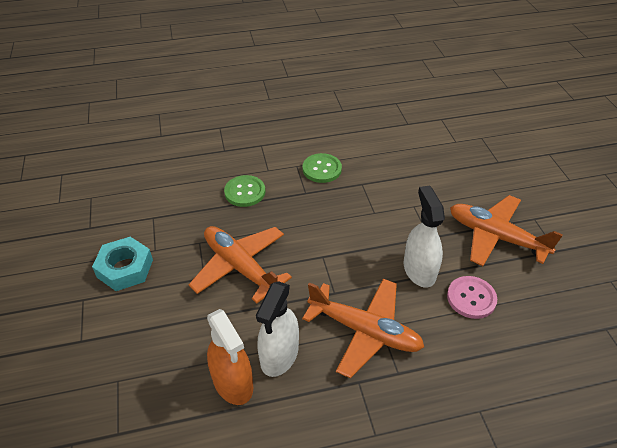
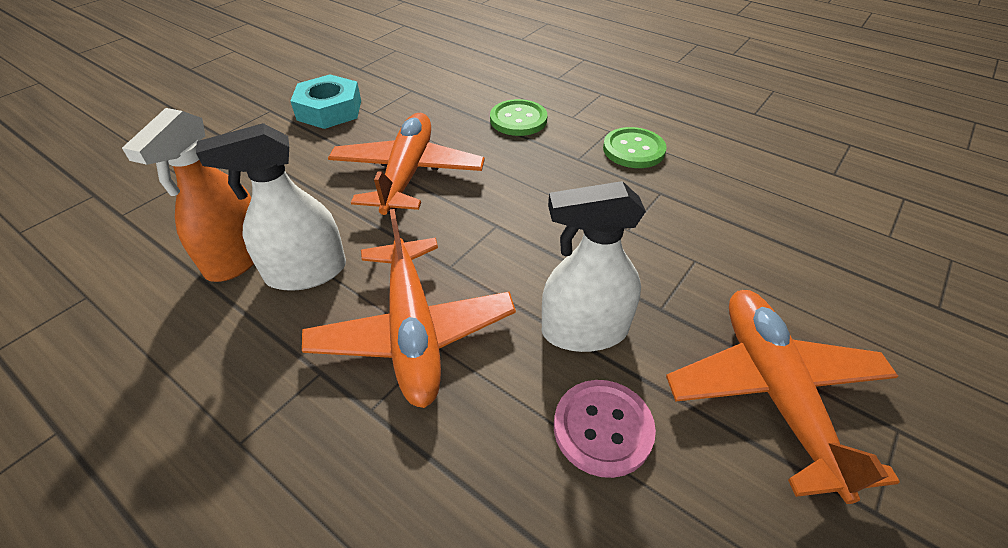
camera: 50 degrees right, 0 degrees up
white spray bottle [404,185,445,288] -> white spray bottle turned 135 degrees counterclockwise [542,181,646,352]

